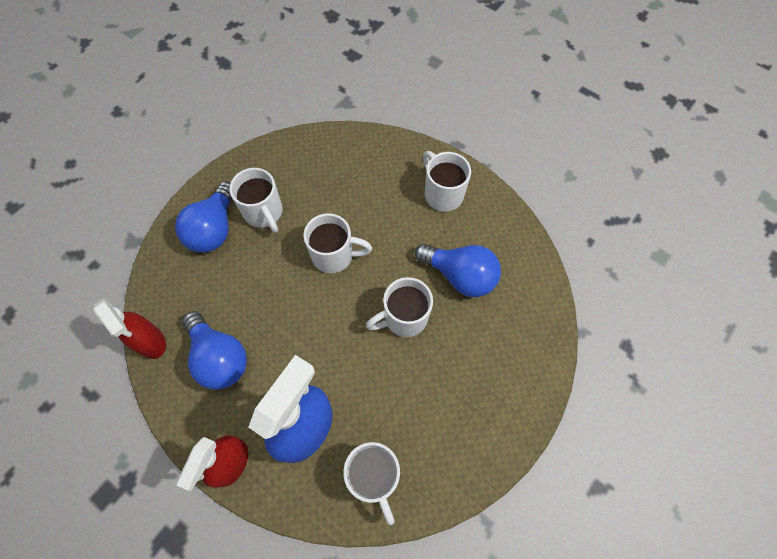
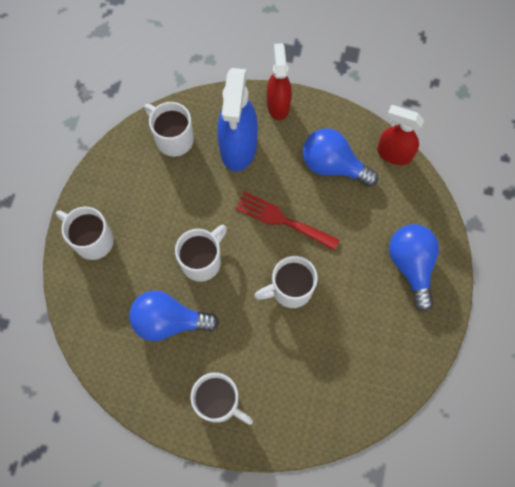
camera: 155 degrees right, 5 degrees up
white mug [229,168,283,233] -> white mug moved to [56,207,114,260]
none -> red fork [235,191,339,250]

